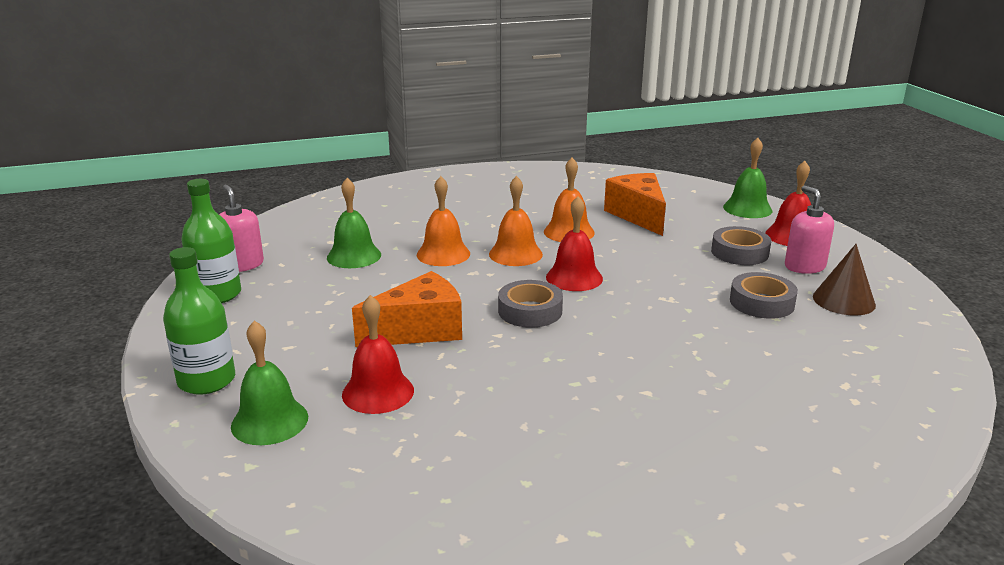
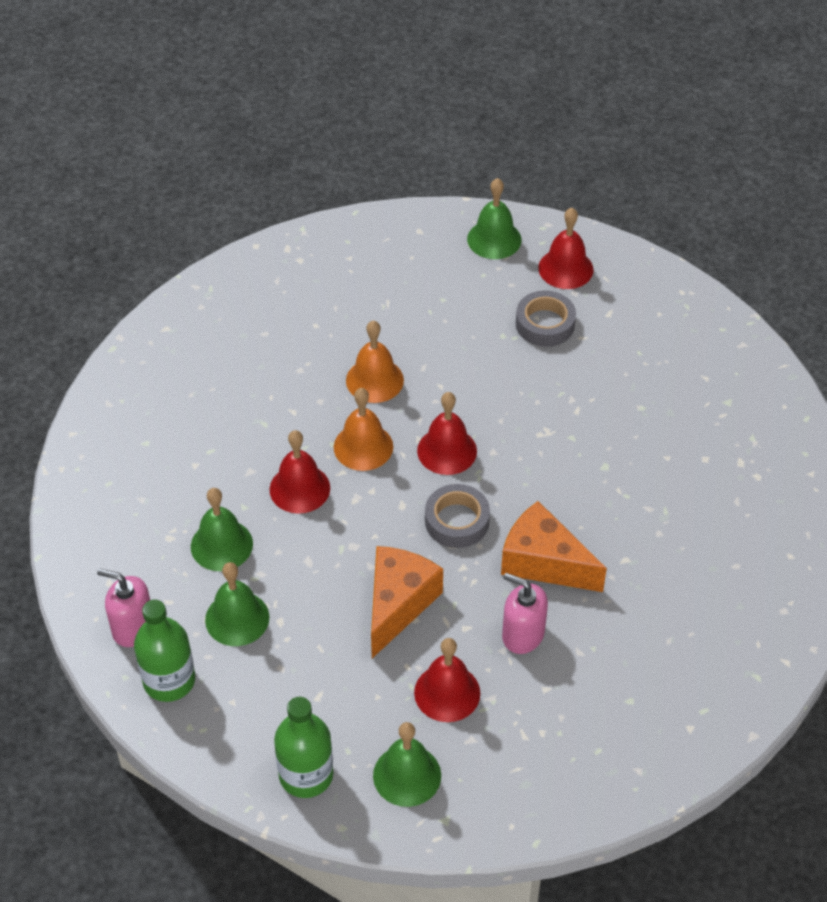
camera: 40 degrees left, 25 degrees up
orange bell [417,176,470,266] -> red bell [270,430,330,514]
orange cheese [604,173,666,236] -> orange cheese moved to [501,501,607,592]
grey tape [730,272,798,319] -> none
pink soap dispenser [785,186,834,274] -> pink soap dispenser moved to [502,573,548,654]
brown cone [813,244,876,315] -> none
none -> green bell [205,562,270,646]

